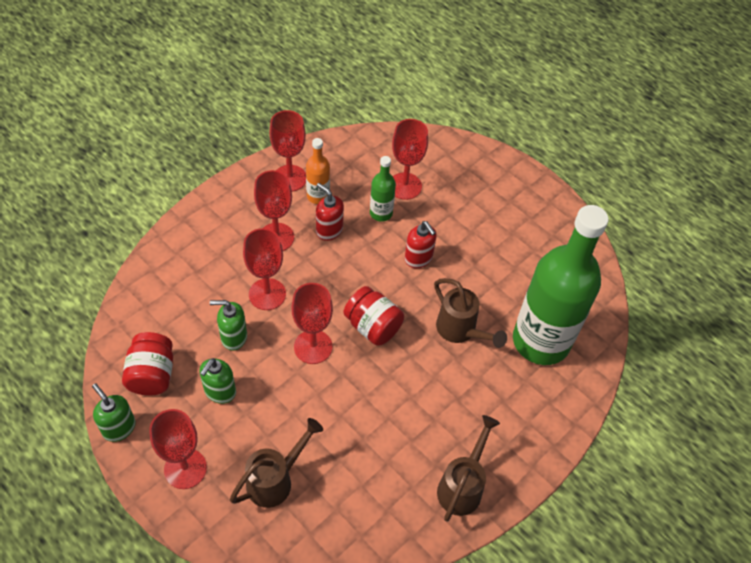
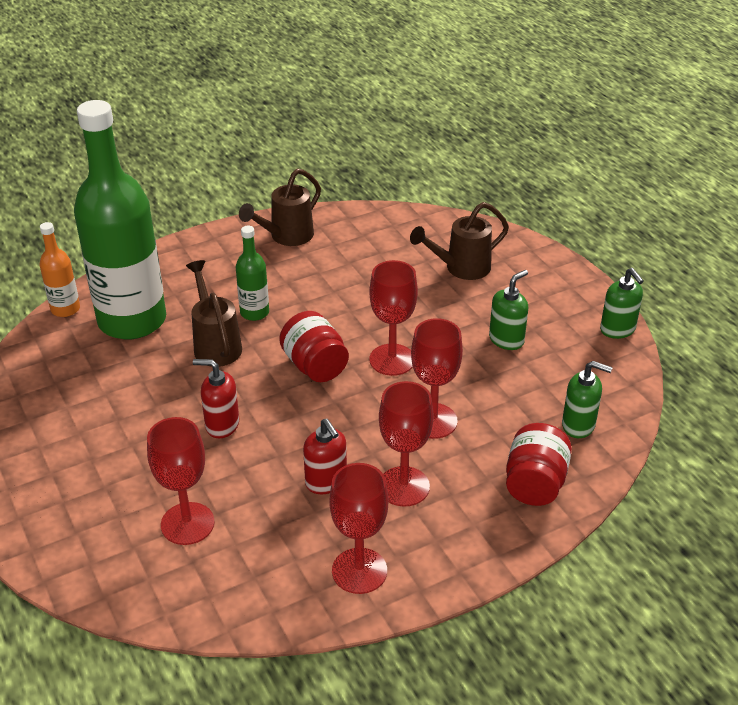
camera: 160 degrees left, 15 degrees down
red jar [122,332,173,396] -> red jar moved to [506,423,572,506]
red goblet [149,409,207,489] -> none
green soap dispenser [210,300,247,351] -> green soap dispenser moved to [562,361,612,438]
orange bottle [306,138,330,204] -> orange bottle moved to [40,222,80,317]
green bottle [370,156,396,222] -> green bottle moved to [236,226,269,321]
red soap dispenser [405,221,436,268] -> red soap dispenser turned 60 degrees counterclockwise [193,359,239,438]

